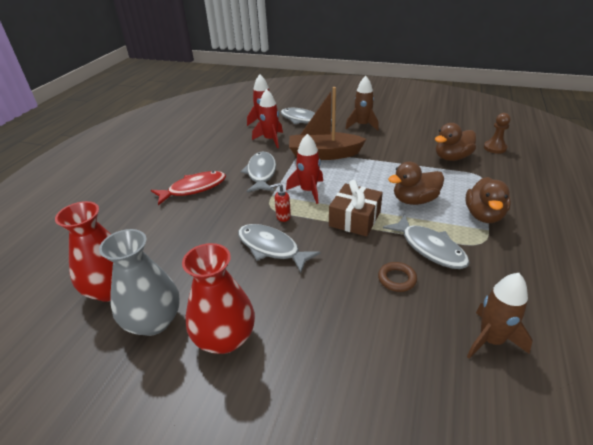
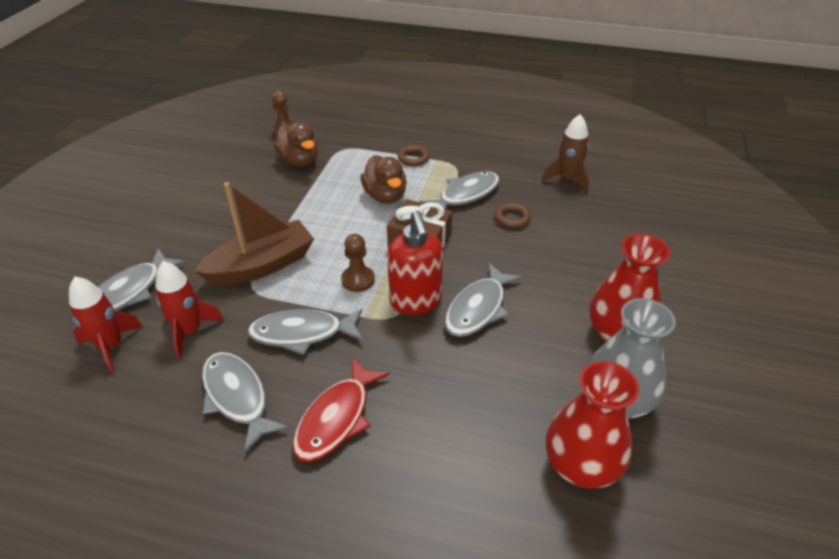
camera: 95 degrees left, 5 degrees up
red fish [151,171,226,205] -> red fish turned 120 degrees counterclockwise [292,357,390,462]
red soap dispenser [270,183,291,222] -> red soap dispenser [387,211,443,315], size x2.18
red rocket [286,134,323,204] -> brown pawn [341,234,375,292]
brown boat [289,87,366,160] -> brown boat turned 120 degrees counterclockwise [194,182,314,286]
brown rocket [345,76,379,131] -> none
brown duck [466,177,511,223] -> brown ring [398,145,430,166]
none -> grey fish [202,352,289,453]

